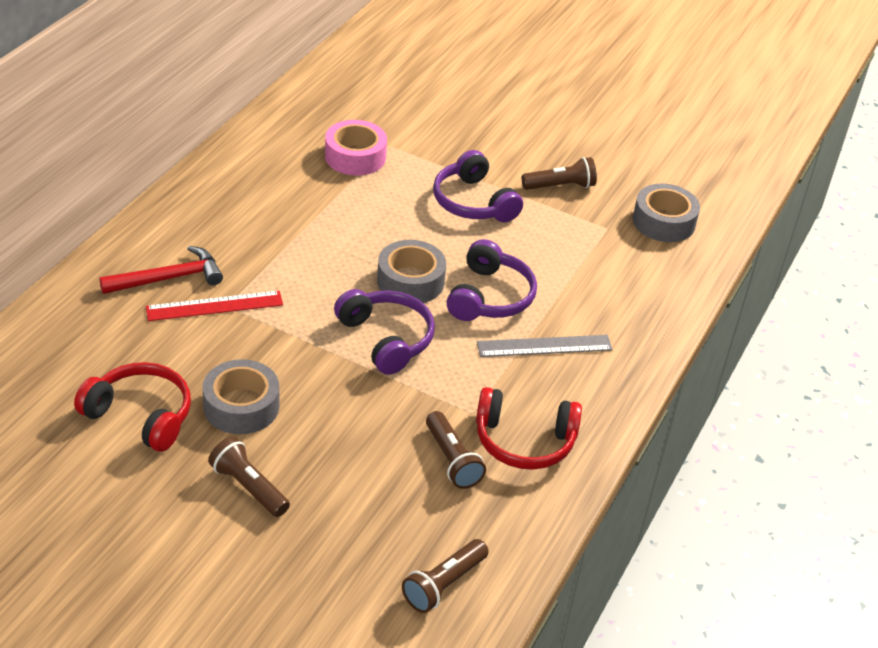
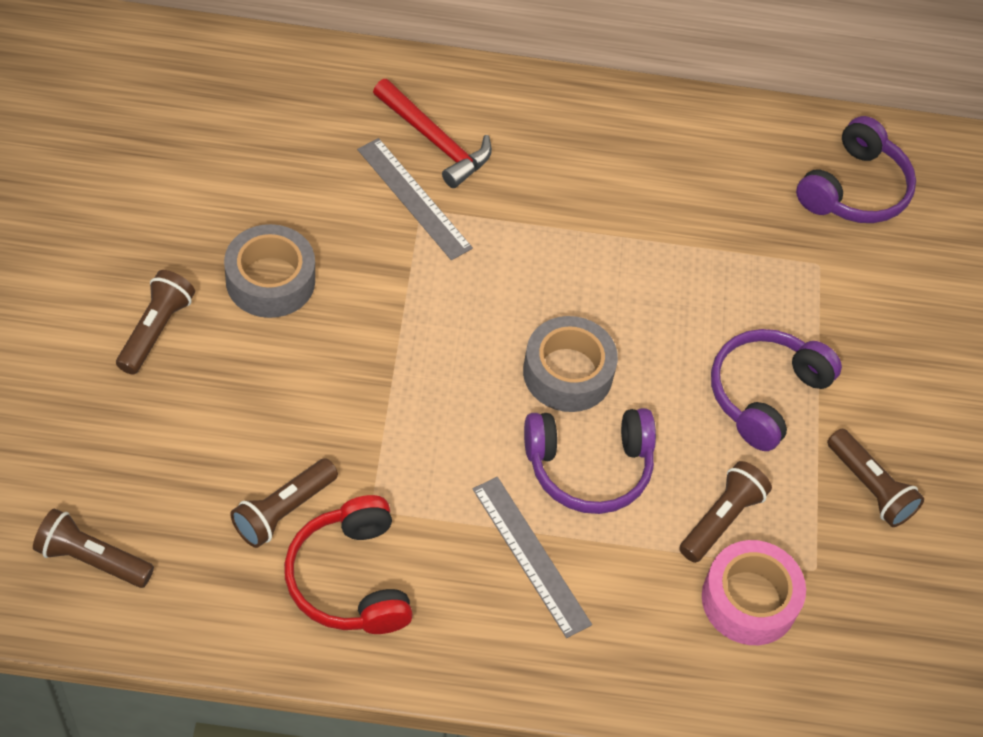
camera: 65 degrees right, 15 degrees up
red headphones [74,362,191,452] -> none
red ruler [146,291,283,321] -> grey ruler [357,138,473,260]
pink tape [325,120,387,176] -> pink tape moved to [702,540,806,645]
purple headphones [334,289,435,375] -> purple headphones moved to [796,116,916,223]
grey tape [633,184,700,242] -> none
none -> brown flashlight [679,461,772,563]

